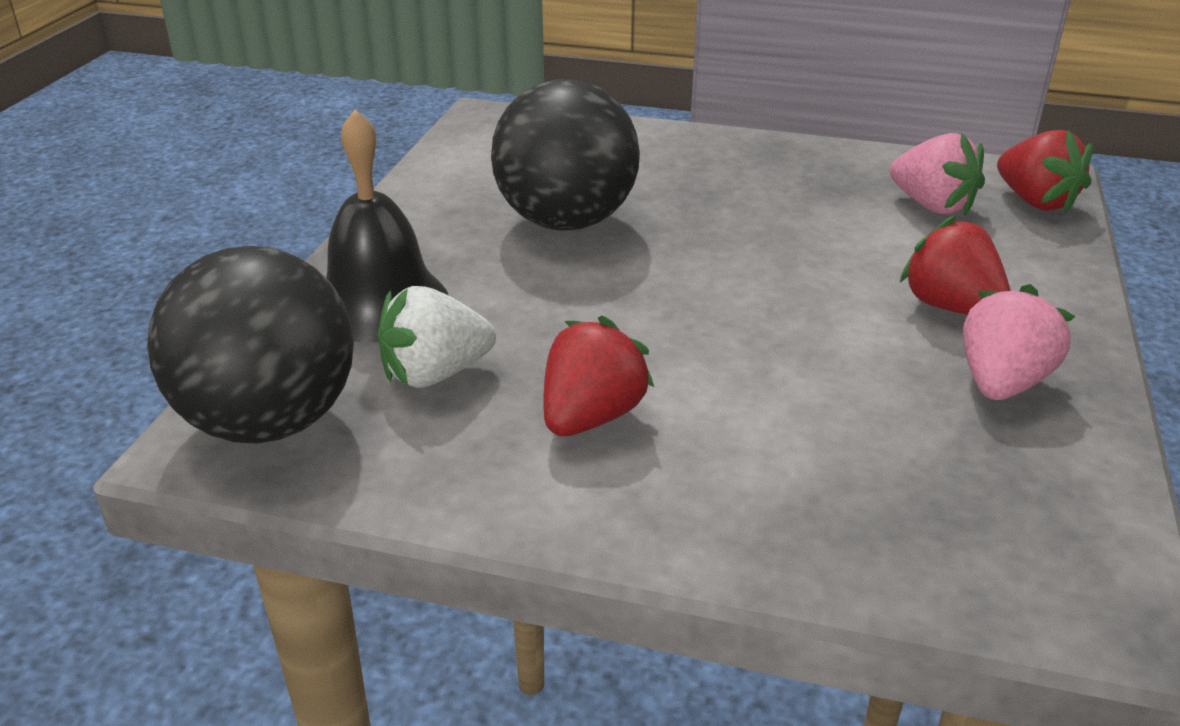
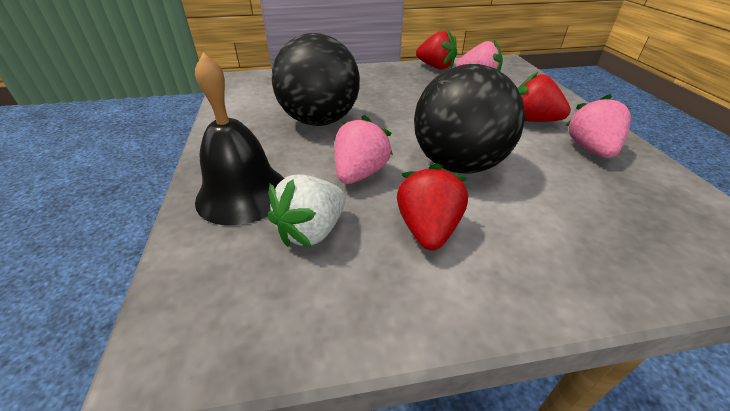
camera: 25 degrees left, 5 degrees up
black ball [147,246,354,444] -> black ball moved to [414,64,525,174]
red strawberry [997,130,1093,214] -> red strawberry moved to [416,29,457,70]
none -> pink strawberry [334,115,393,184]

